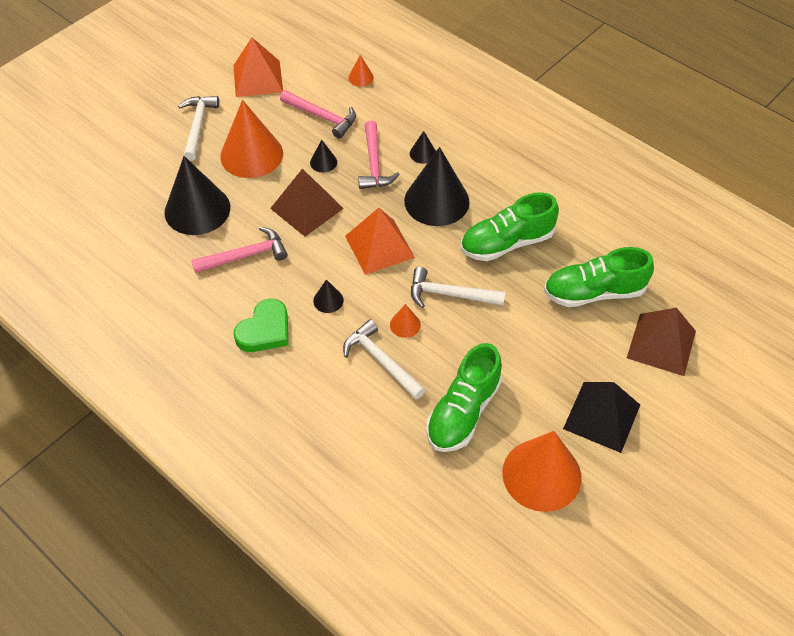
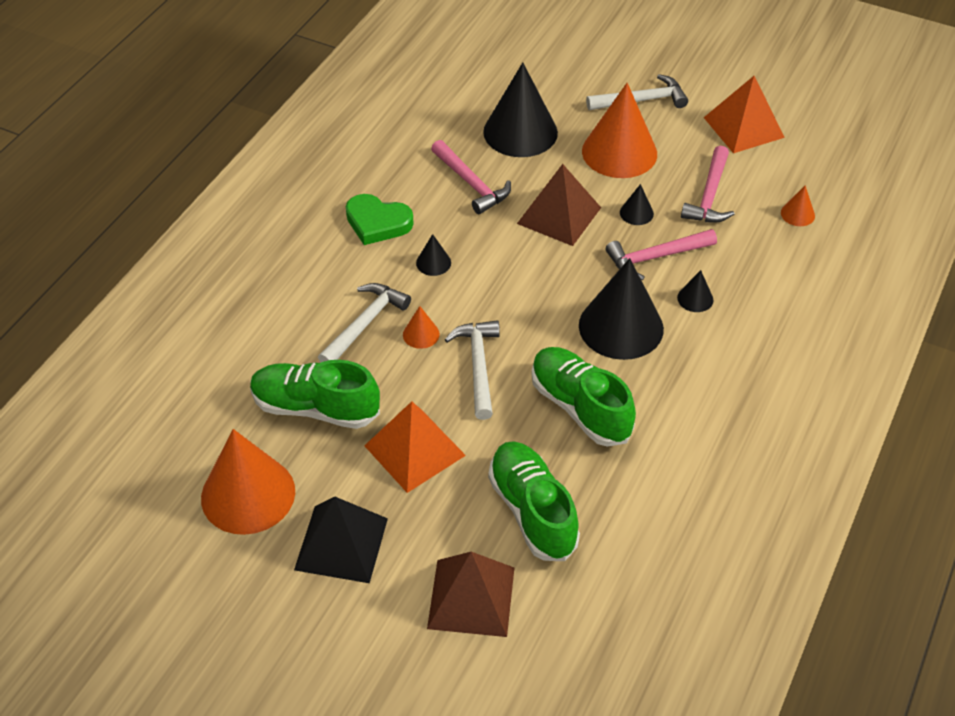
camera: 75 degrees right, 5 degrees down
orange pyramid [345,208,415,275] -> orange pyramid moved to [364,401,466,493]

